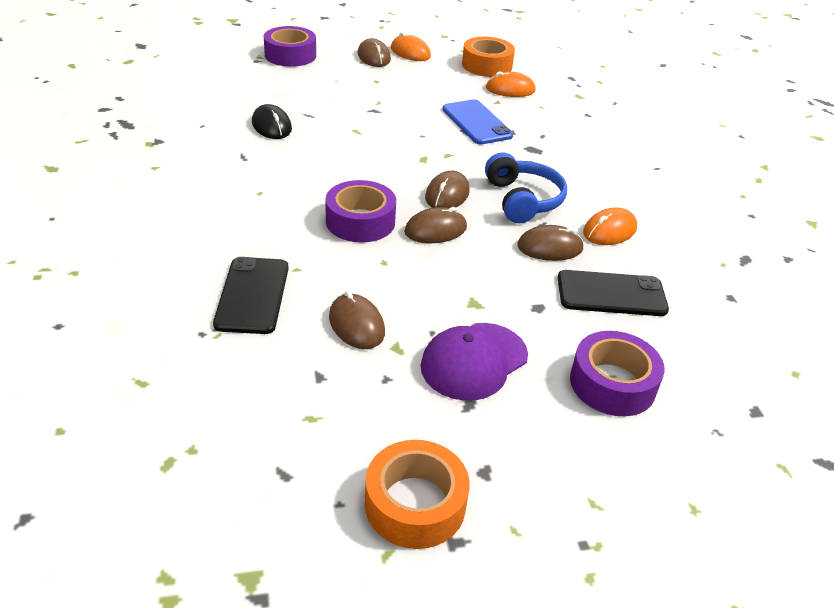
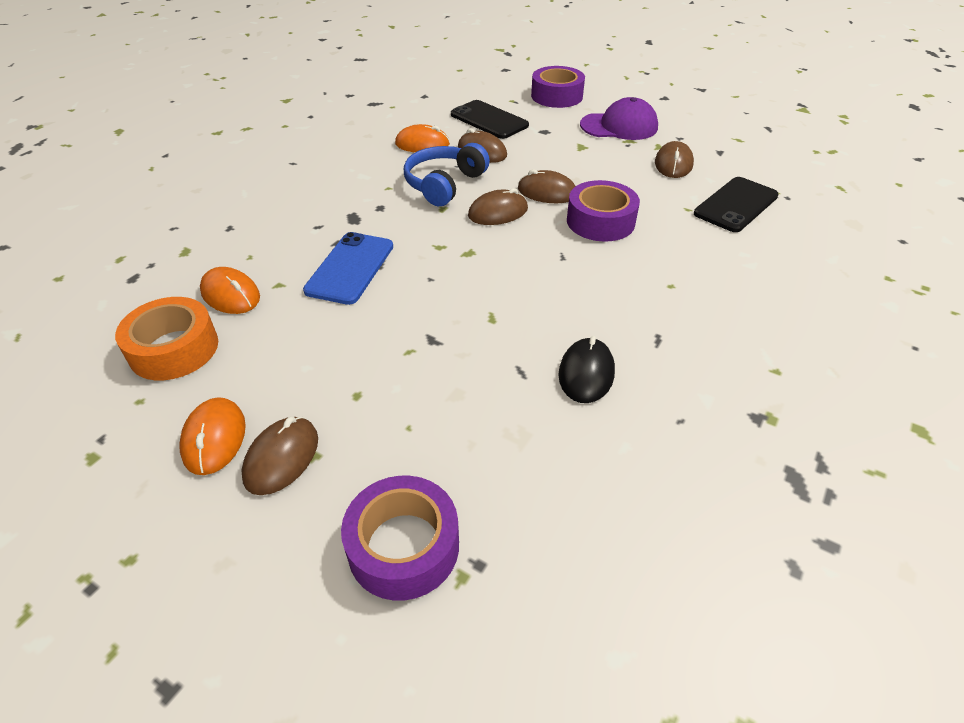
camera: 135 degrees left, 5 degrees up
orange tape [365,440,469,549] -> none

